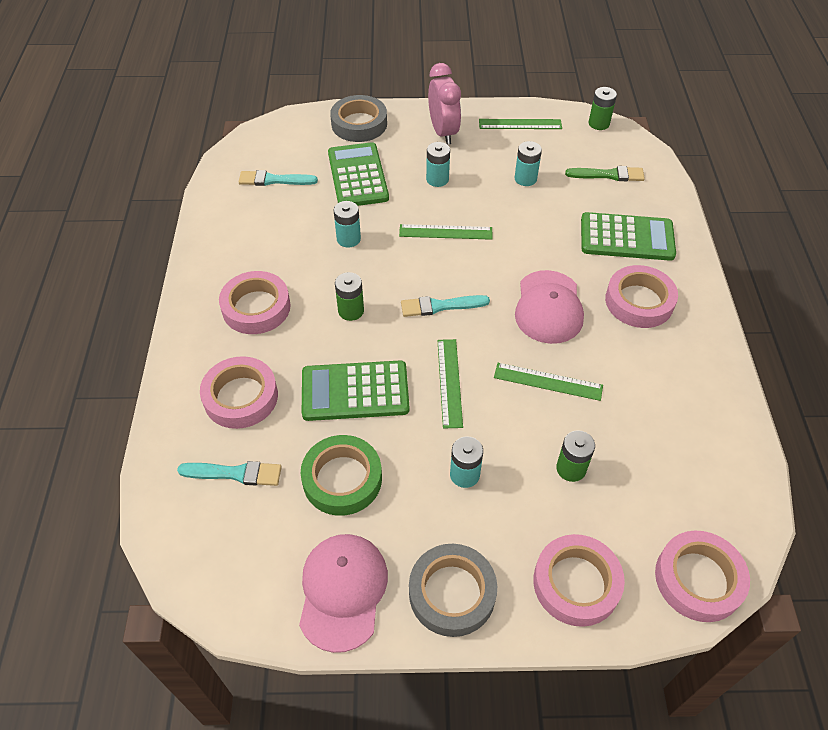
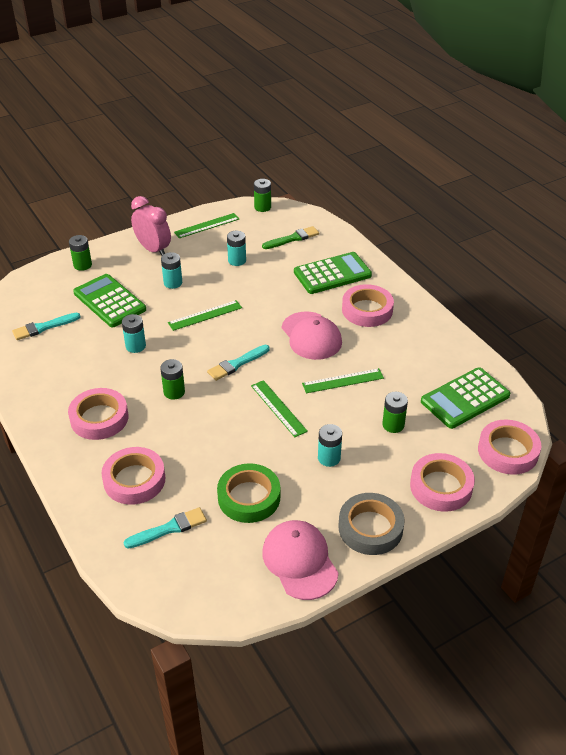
camera: 30 degrees left, 10 degrees down
green calculator [302,360,409,421] -> green calculator moved to [421,367,510,429]
grey tape [330,95,387,142] -> green battery [69,235,92,271]

